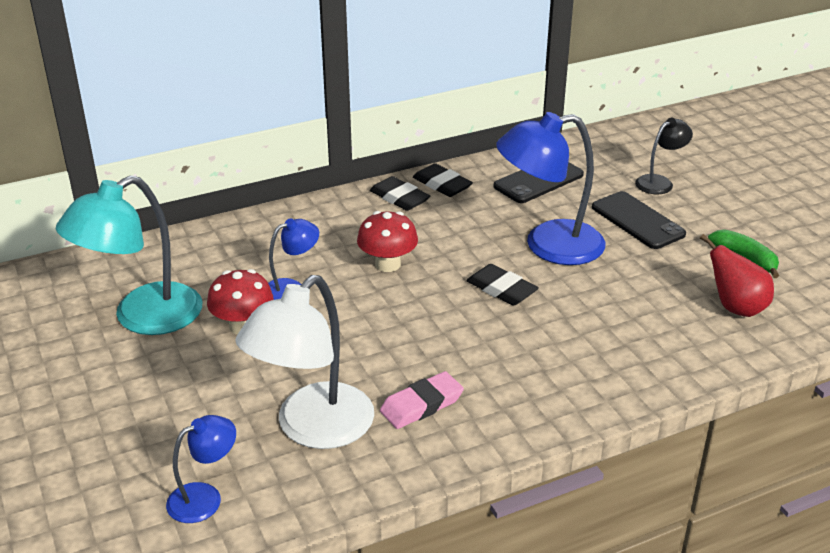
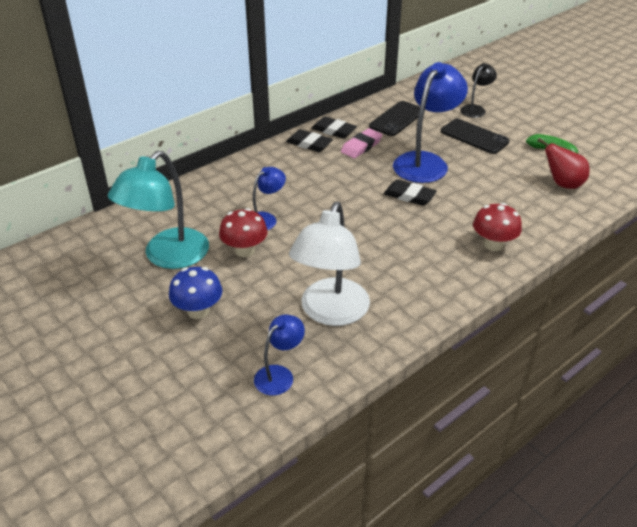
camera: 15 degrees left, 5 degrees up
red mushroom [357,211,418,272] -> red mushroom moved to [473,203,522,251]
pink eraser [380,371,464,429] -> pink eraser moved to [341,128,382,159]
blue lamp [496,112,606,265] -> blue lamp turned 150 degrees clockwise [393,62,468,183]
none -> blue mushroom [169,267,222,319]

